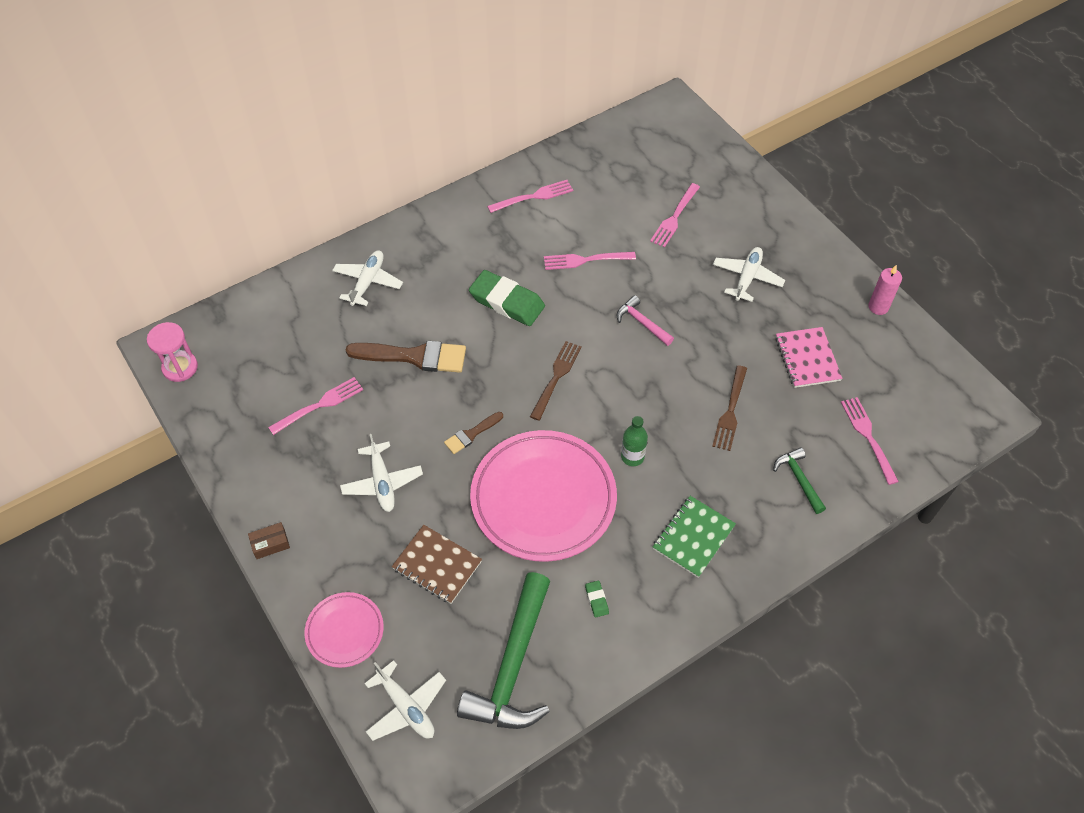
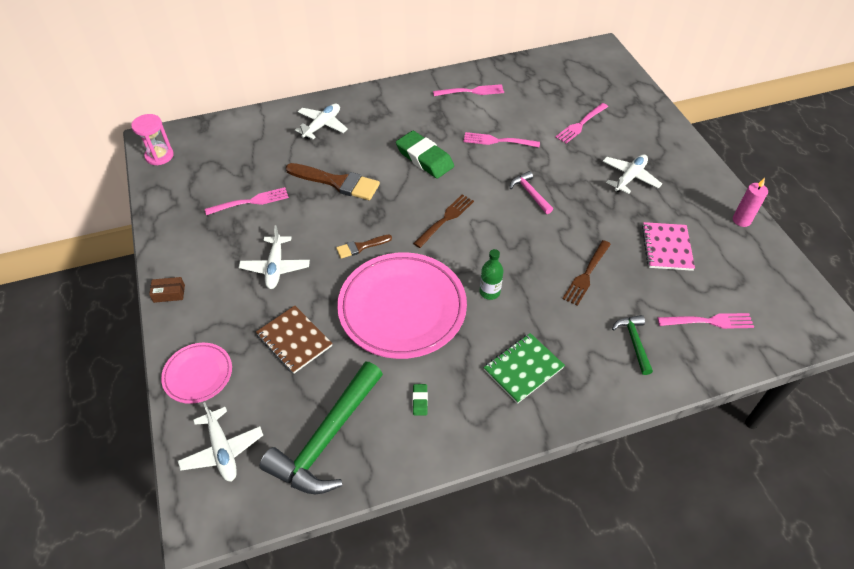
camera: 15 degrees right, 5 degrees down
pink fork [841,397,899,485] -> pink fork turned 90 degrees clockwise [657,313,754,329]

